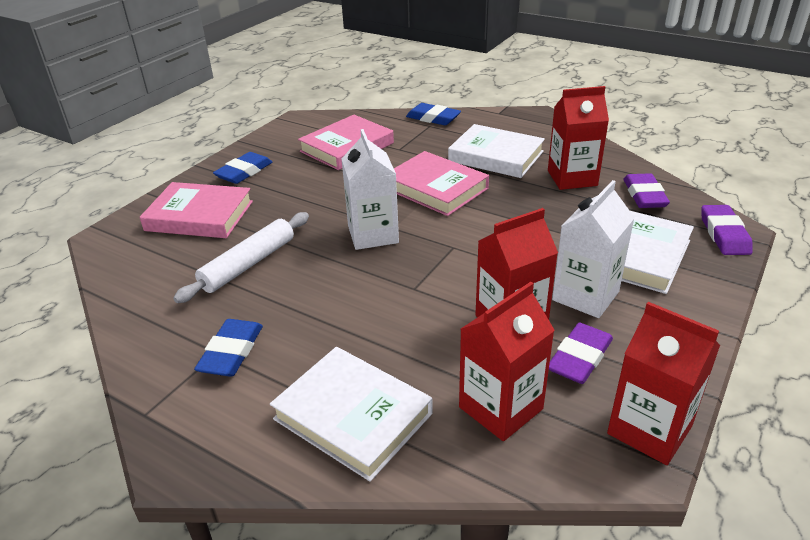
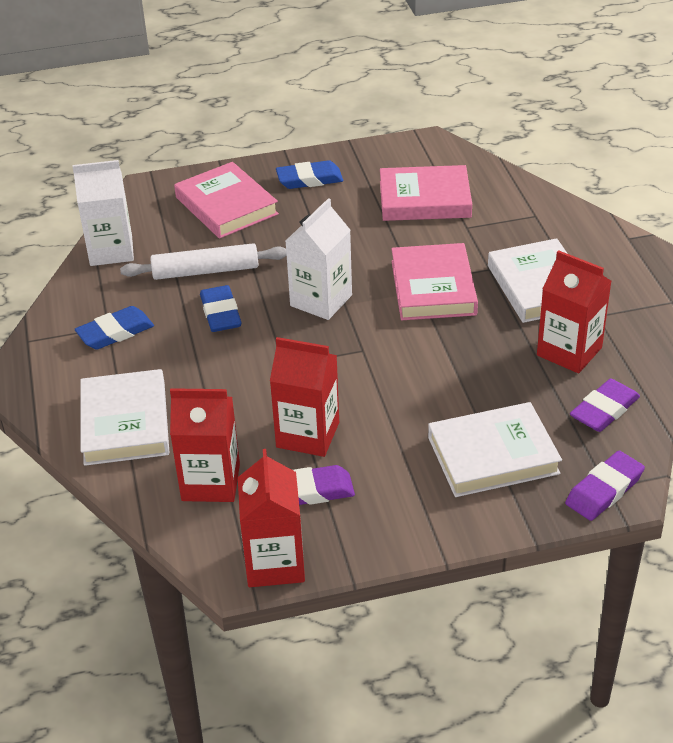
camera: 45 degrees right, 5 degrees up
blue eraser [406,103,461,125] -> blue eraser moved to [200,285,242,332]
white carton [552,180,635,318] -> white carton moved to [72,160,134,266]

